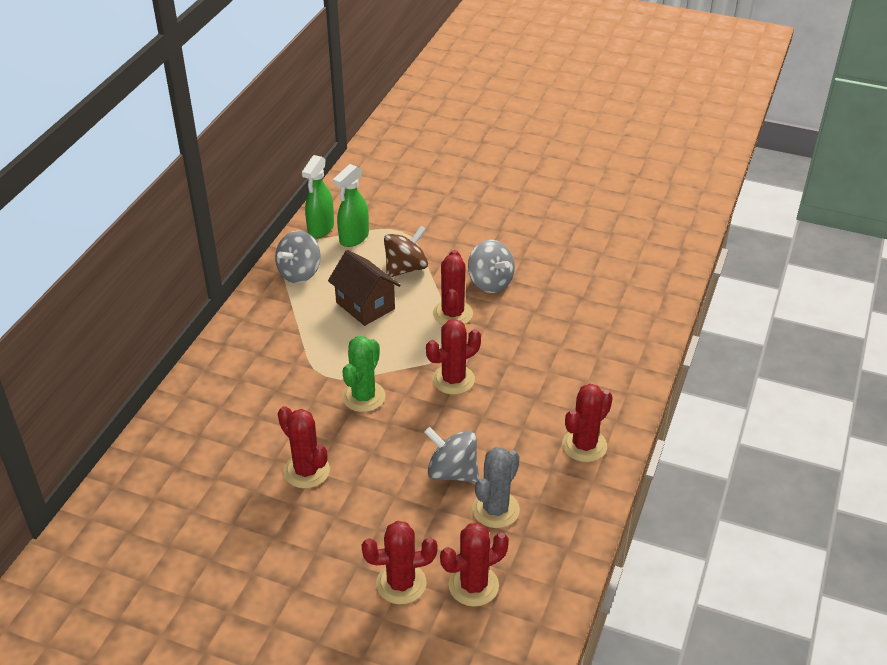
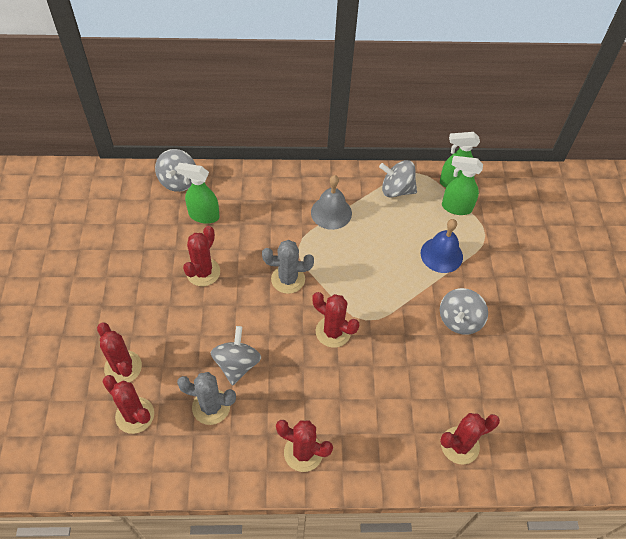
camera: 65 degrees right, 15 degrees up
brown house [328,250,400,326] -> none
green cactus [342,336,386,412] -> grey cactus [262,240,314,294]
brown spinning top [384,226,428,277] -> blue bell [421,219,463,273]
red cactus [433,250,473,325] -> red cactus moved to [440,413,500,465]
none -> grey spinning top [155,149,196,192]
none -> green spray bottle [176,163,220,224]
none -> grey bell [311,175,352,230]

